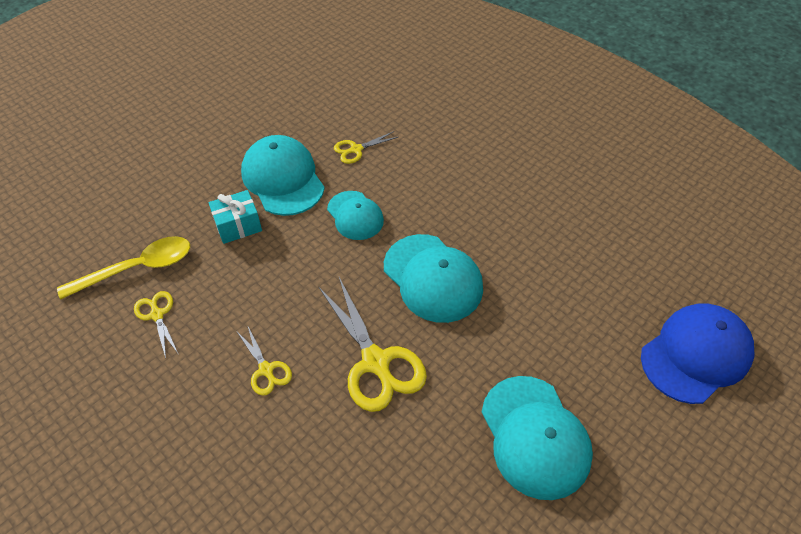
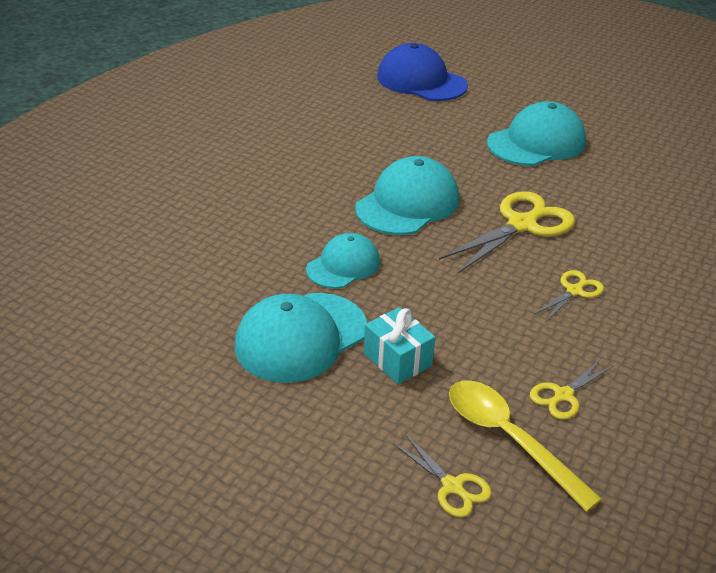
camera: 105 degrees left, 15 degrees down
yellow scissors [334,131,398,164] -> yellow scissors moved to [393,434,492,517]

